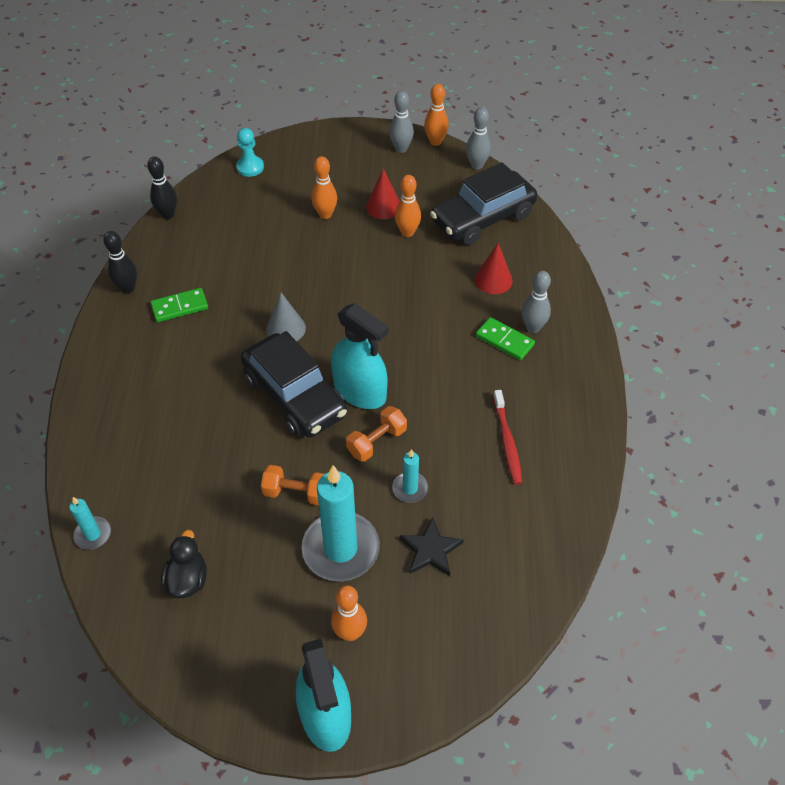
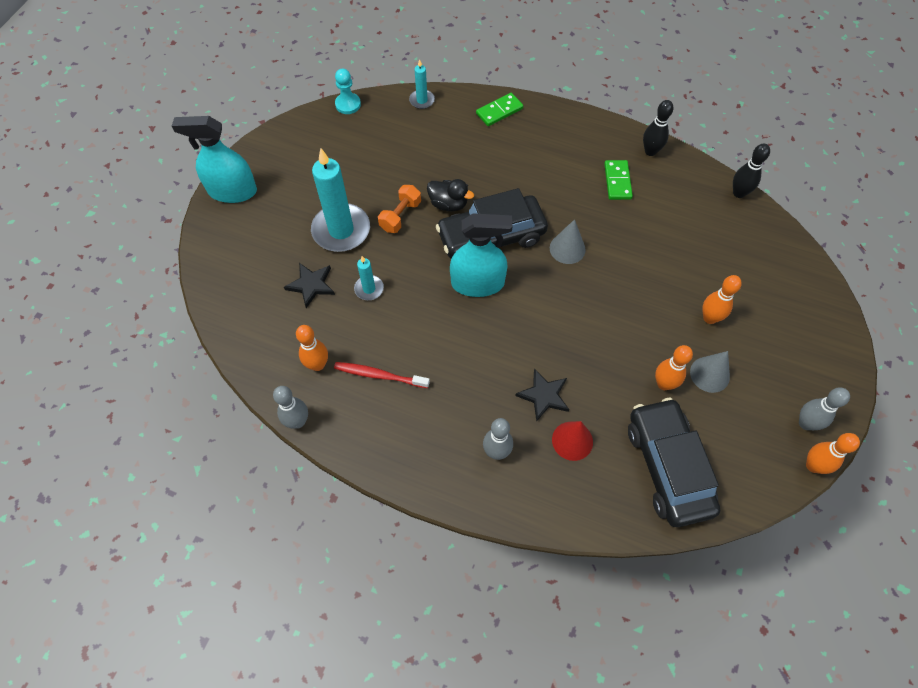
camera: 110 degrees right, 10 degrees up
black duck [161,530,207,598] -> black duck moved to [427,179,474,212]
turquoise pawn [236,128,264,177] -> turquoise pawn moved to [335,68,361,114]
turquoise spray bottle [331,303,389,409] -> turquoise spray bottle turned 150 degrees counterclockwise [450,213,513,297]
orange bowling pin [331,585,367,641] -> orange bowling pin moved to [296,325,328,371]
orange dumbbell [346,406,407,462] -> none
red cone [366,169,400,219] -> grey cone [690,351,730,393]
grey bowling pin [466,107,491,170] -> grey bowling pin moved to [273,386,308,429]
green domino [476,317,535,361] -> green domino moved to [476,93,523,126]
none -> black star [515,368,569,422]

